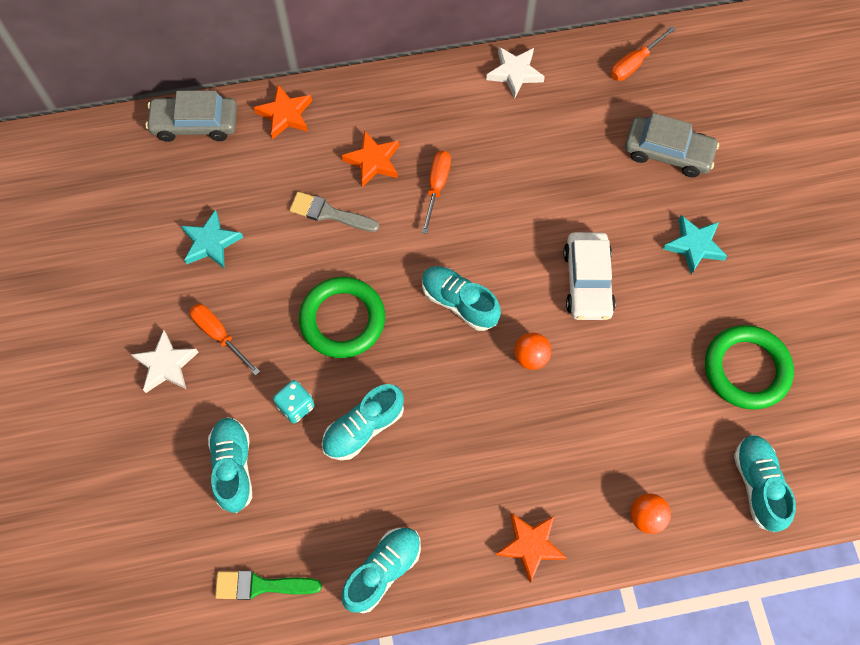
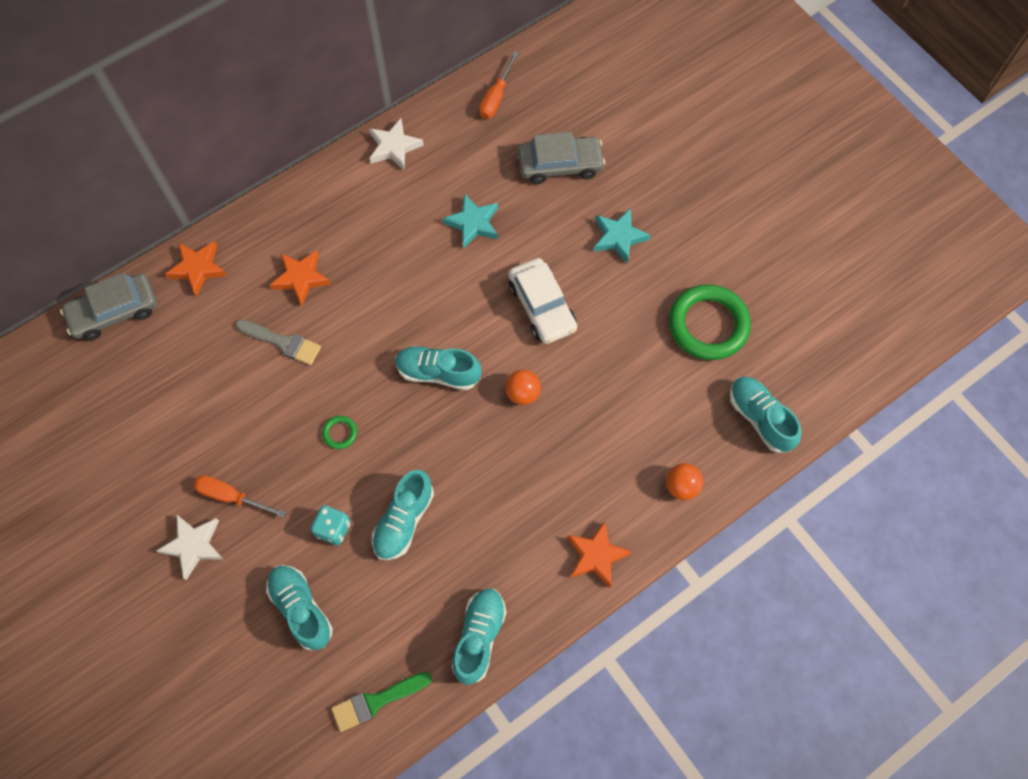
camera: 25 degrees left, 0 degrees up
turquoise star [181,210,243,269] -> turquoise star moved to [442,194,498,249]
grey brush [290,192,379,232] -> grey brush turned 150 degrees counterclockwise [235,319,321,365]
green ring [299,277,385,358] -> green ring [322,416,357,449], size x0.42
orange screwdriver [422,151,451,234] -> none

